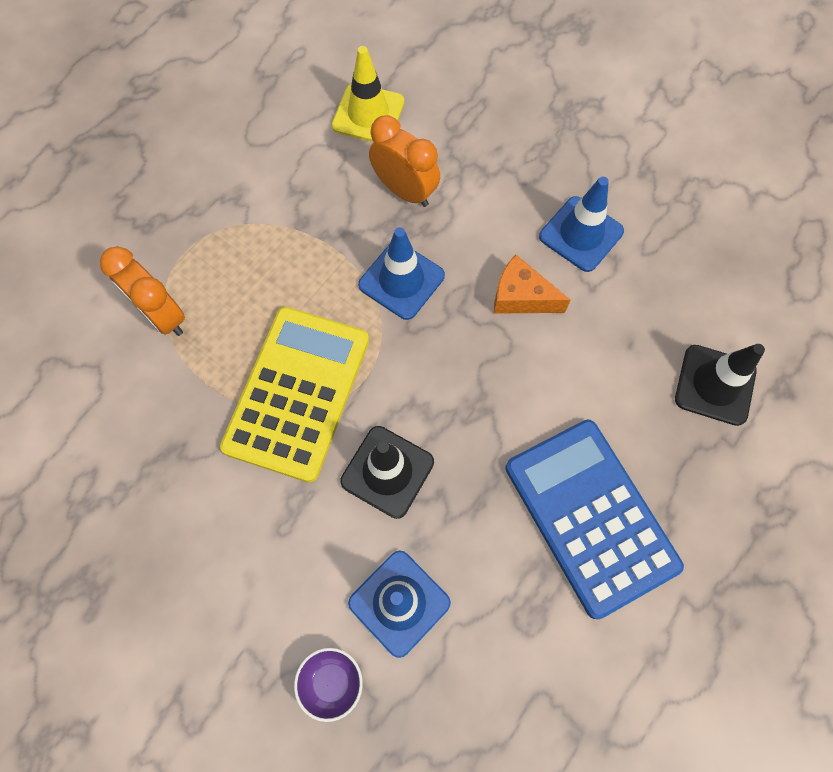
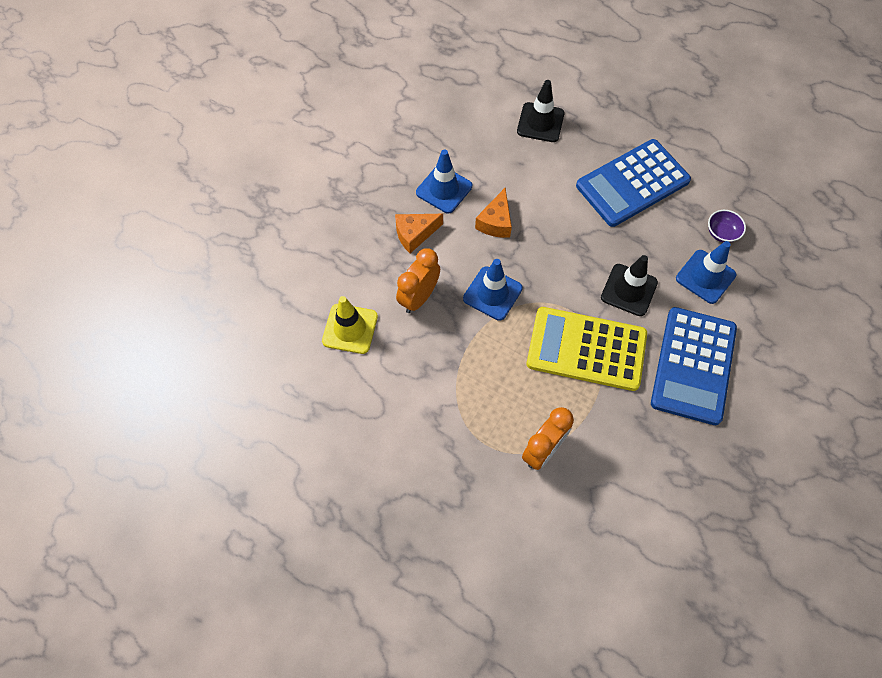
camera: 95 degrees left, 5 degrees down
purple bowl [294,648,363,722] -> purple bowl moved to [708,210,746,243]
none -> orange cheese [395,214,443,253]
none -> blue calculator [651,307,737,425]

